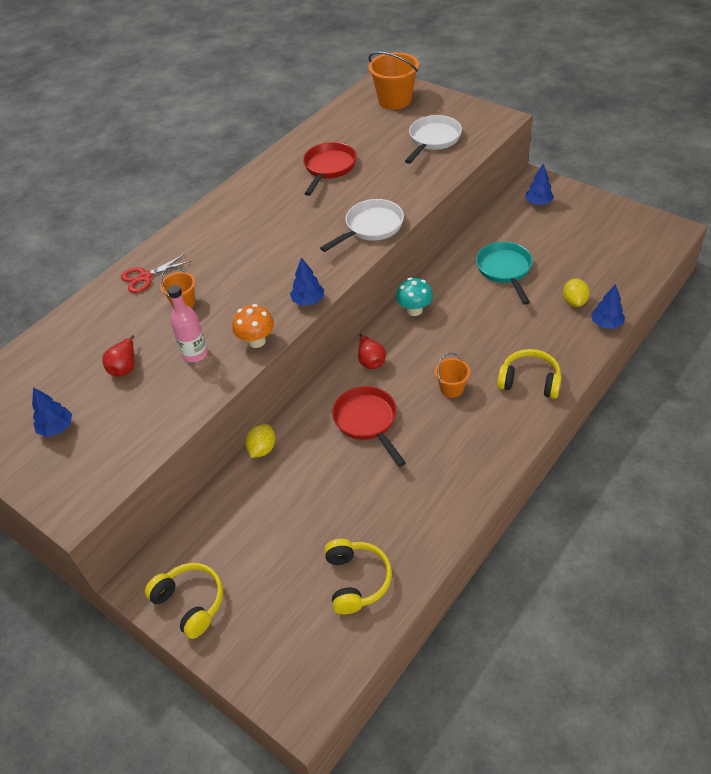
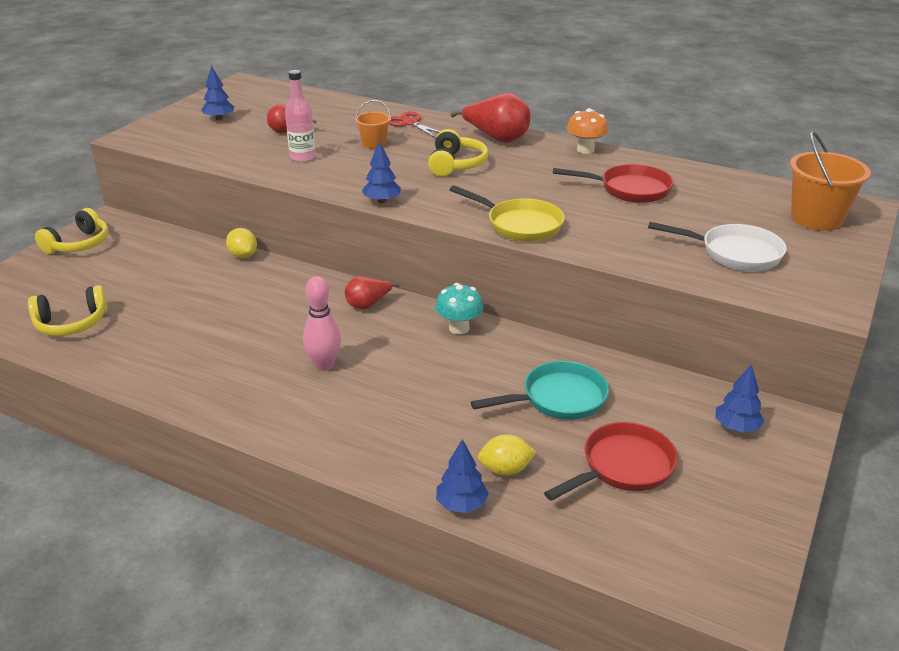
camera: 75 degrees right, 15 degrees down
orange mushroom [232,304,274,348] -> orange mushroom moved to [567,108,608,154]
yellow lemon [245,424,275,458] -> yellow lemon turned 45 degrees clockwise [226,228,257,258]
white pan [320,199,404,252] -> yellow pan [450,185,565,242]
red pan [332,386,406,467] -> red pan moved to [544,422,678,501]
orange bucket [435,353,470,398] -> pink bowling pin [303,276,341,371]
yellow headphones [497,349,562,399] -> yellow headphones moved to [428,129,488,177]
none -> red pear [451,93,530,143]

